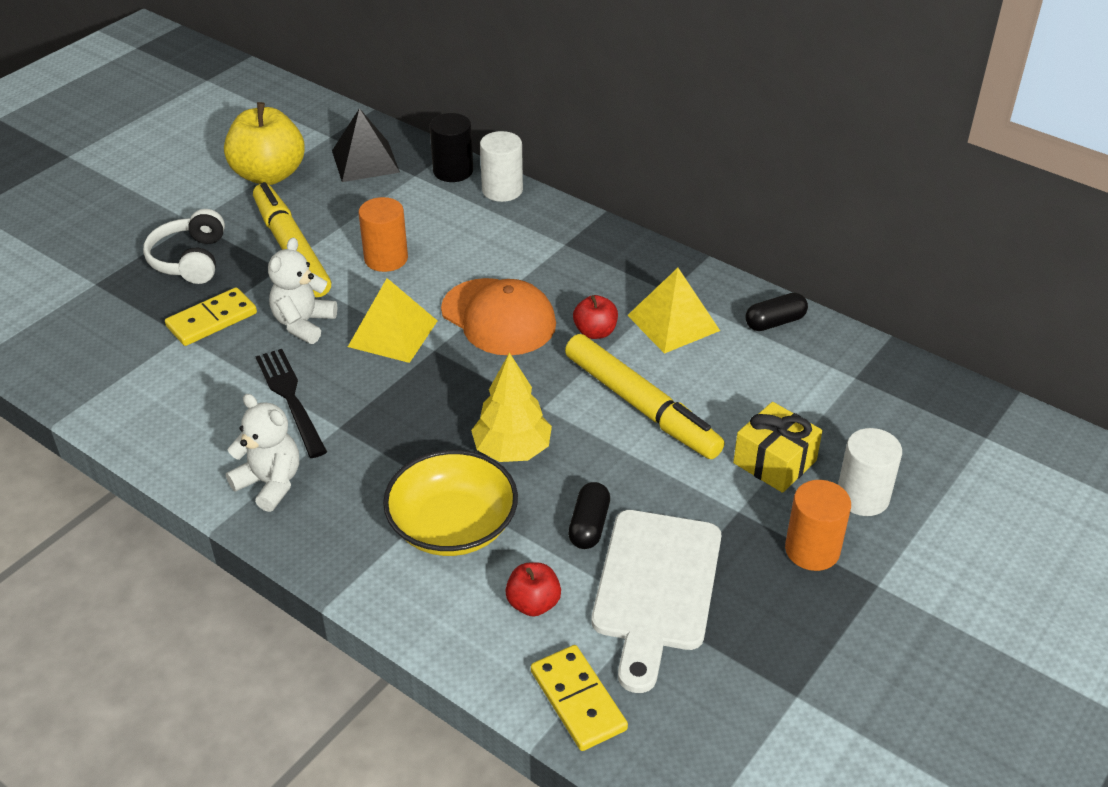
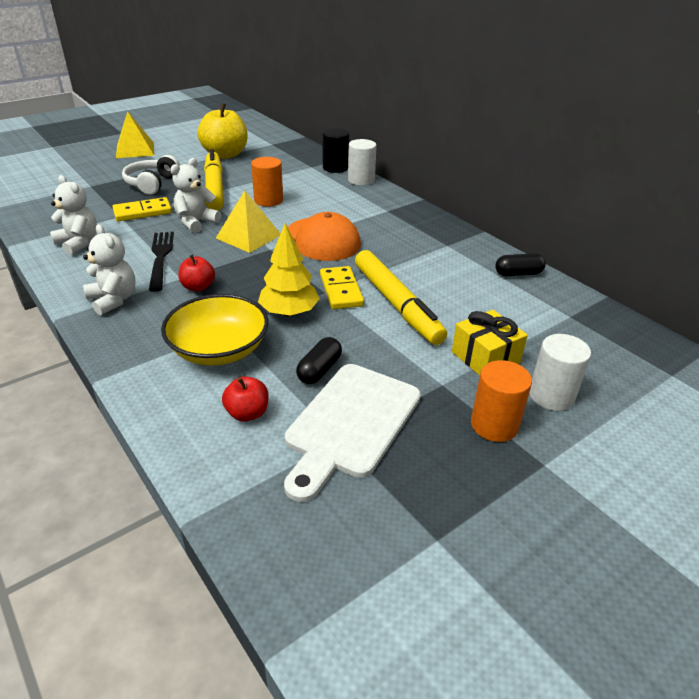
camera: 15 degrees right, 5 degrees down
black pyramid [332,108,400,182] -> none
yellow domino [531,645,628,751] -> yellow domino moved to [320,266,364,309]
red apple [573,295,618,339] -> red apple moved to [179,255,215,291]
yellow pyramid [627,268,720,354] -> yellow pyramid moved to [116,111,154,158]
none -> white teddy bear [50,175,97,255]

